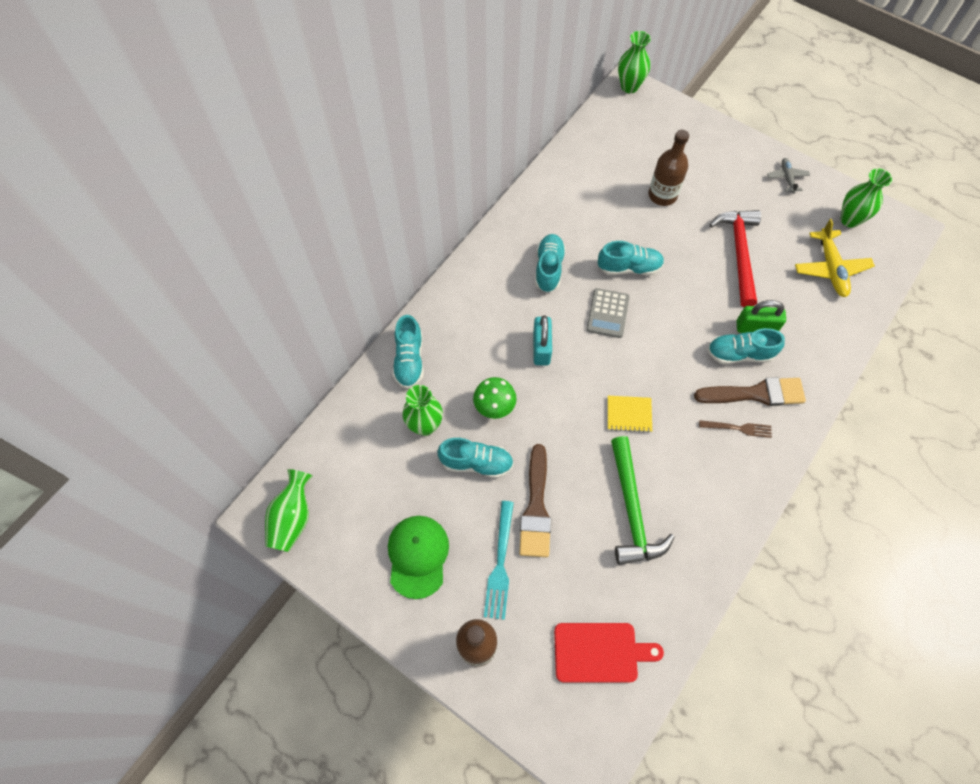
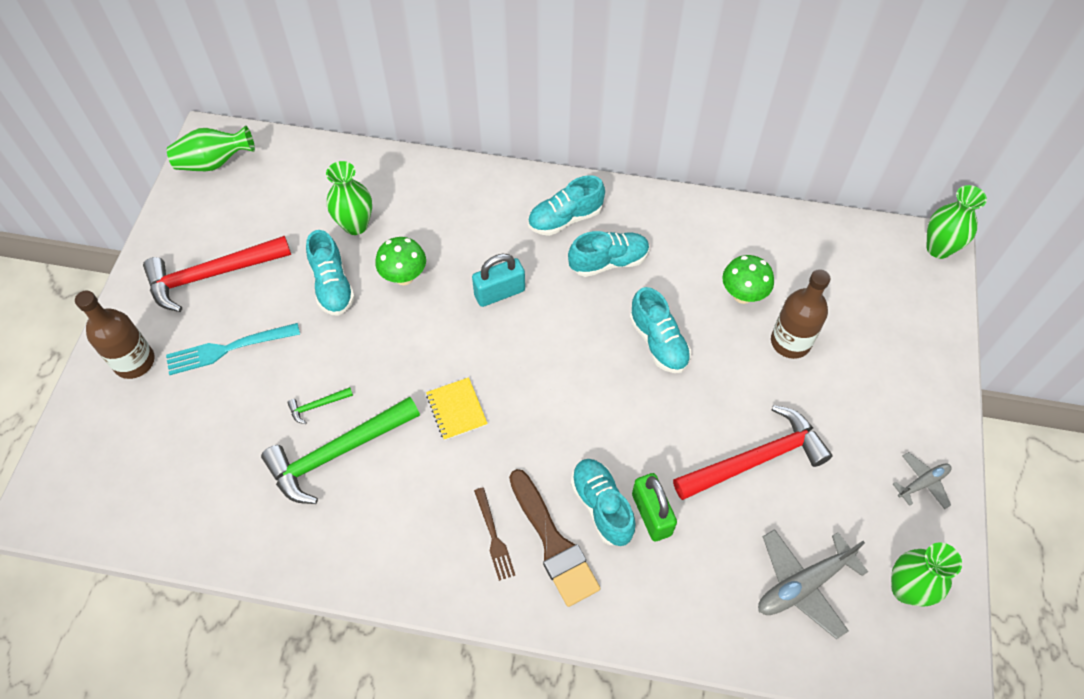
camera: 65 degrees right, 5 degrees down
green cap [388,516,449,599] -> red hammer [143,236,291,312]
turquoise shoe [393,315,424,389] -> turquoise shoe moved to [528,175,605,236]
brown brush [519,444,551,557] -> none
red cutting board [554,623,664,683] -> none
grey calculator [586,288,630,338] -> none
yellow plane [795,219,875,297] -> grey plane [758,529,868,639]
none -> green hammer [287,387,353,424]
none -> green mushroom [722,255,774,304]

